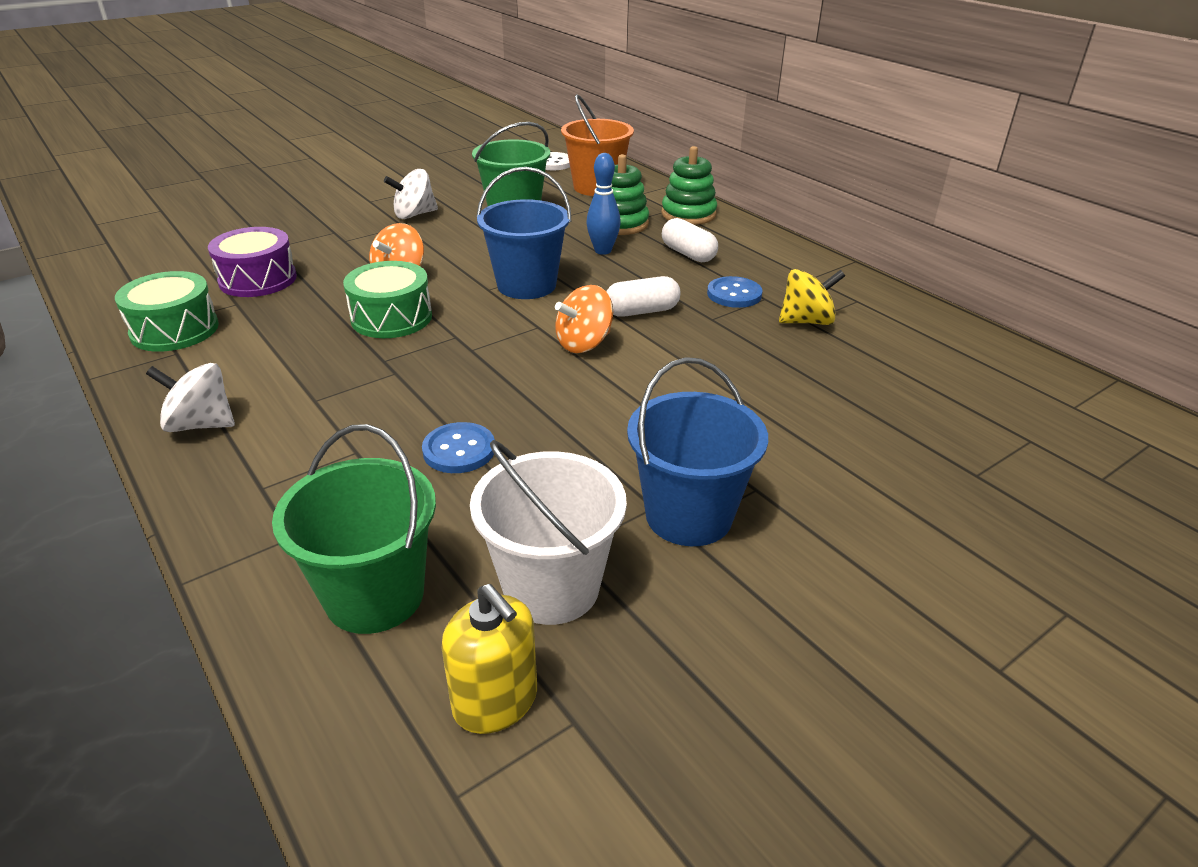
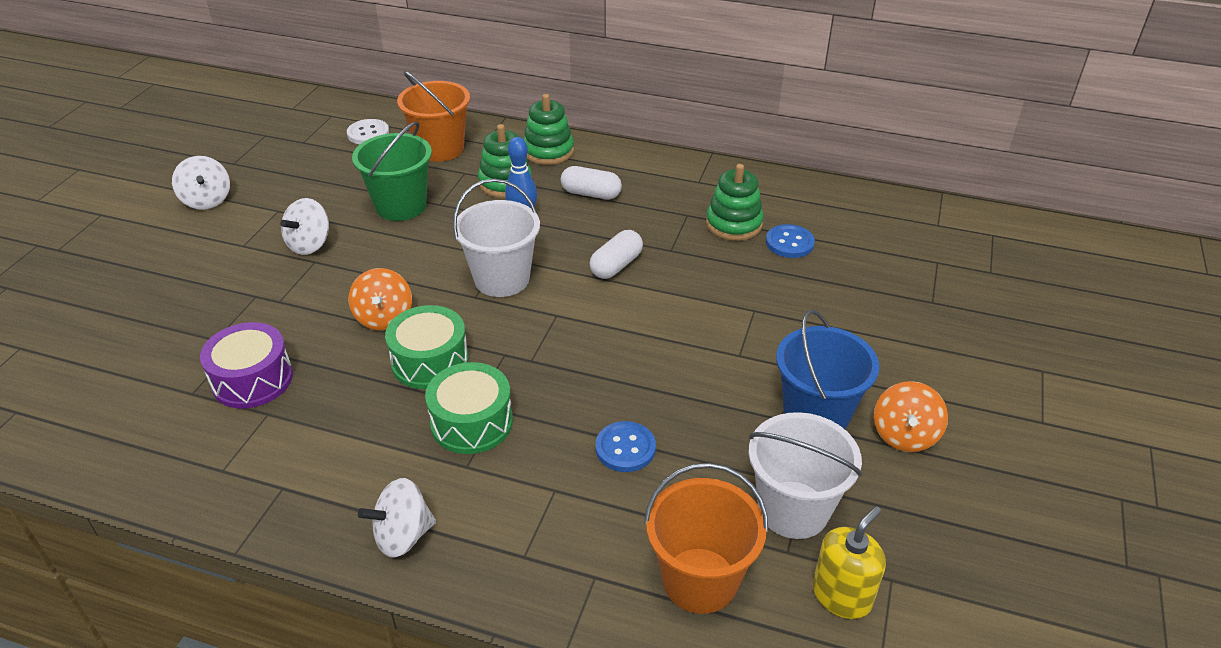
camera: 35 degrees left, 5 degrees up
green drum [115,271,219,352] -> green drum moved to [425,362,513,454]
green bucket [272,424,436,634] -> orange bucket [644,463,768,614]
yellow soap dispenser [441,584,537,734] -> yellow soap dispenser turned 60 degrees counterclockwise [812,506,886,619]
blue bucket [476,167,572,299] -> white bucket [453,179,540,297]
orange spinning top [555,285,613,353] -> orange spinning top moved to [874,381,948,452]
blue button [707,276,763,308] -> blue button moved to [766,224,815,258]
yellow spinning top [779,269,845,325] -> green stacking toy [706,164,764,241]
none -> white spinning top [172,156,230,210]

